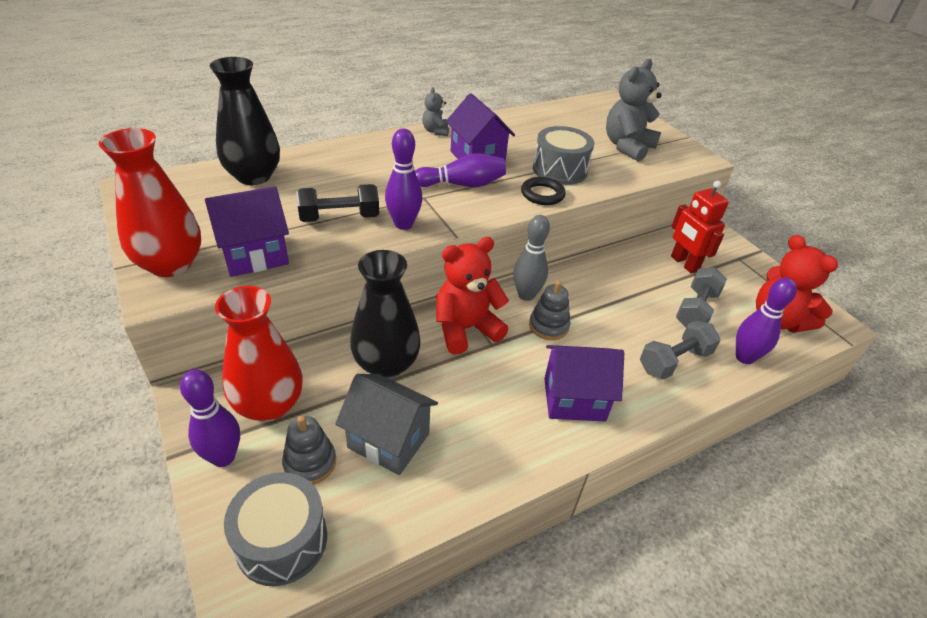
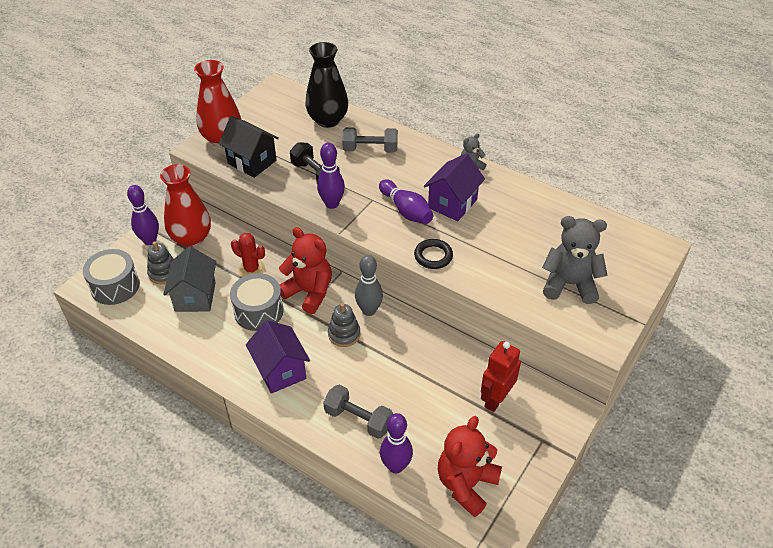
camera: 65 degrees right, 5 degrees up
purple house [205,186,289,277] -> black house [219,116,279,178]
black vase [350,250,421,379] -> red cactus [231,233,265,277]
grey drum [533,126,594,185] -> grey drum moved to [230,273,284,331]
grey dumbbell [676,268,727,327] -> grey dumbbell moved to [342,127,398,153]

